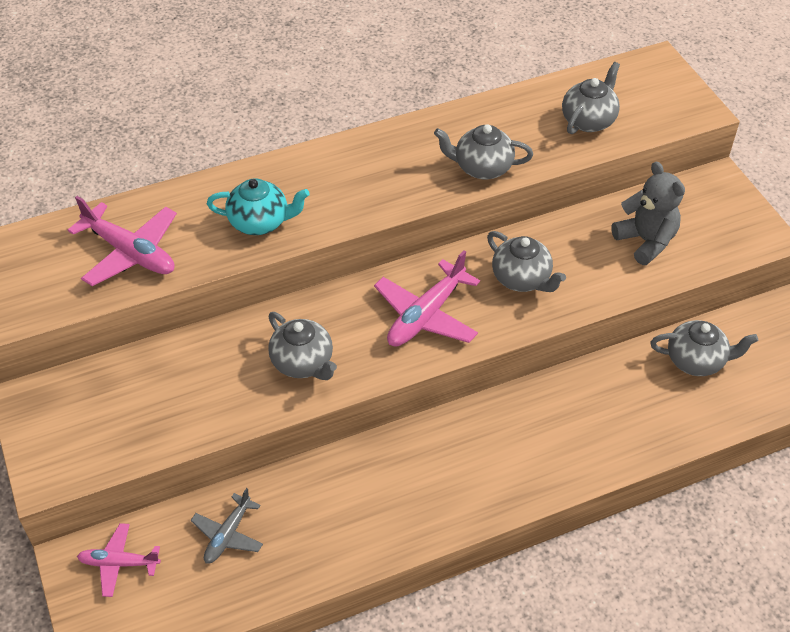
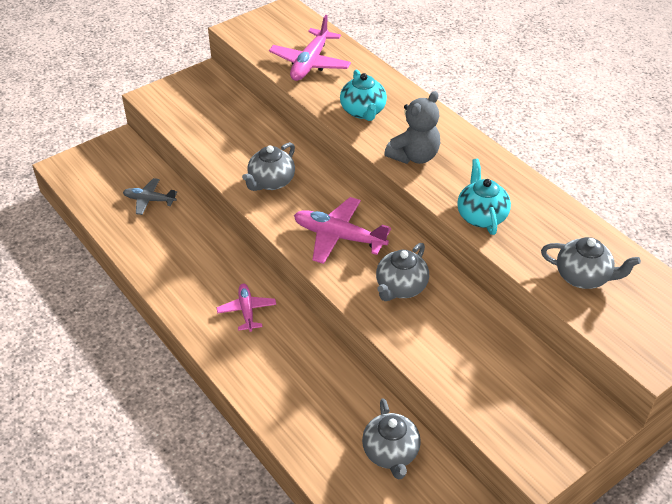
camera: 75 degrees right, 5 degrees down
pink plane [77,523,161,597] -> pink plane moved to [216,284,276,332]
grey teapot [434,124,533,179] -> turquoise teapot [457,159,511,235]
grey teddy bear [611,162,685,265] -> grey teddy bear moved to [384,91,440,164]

